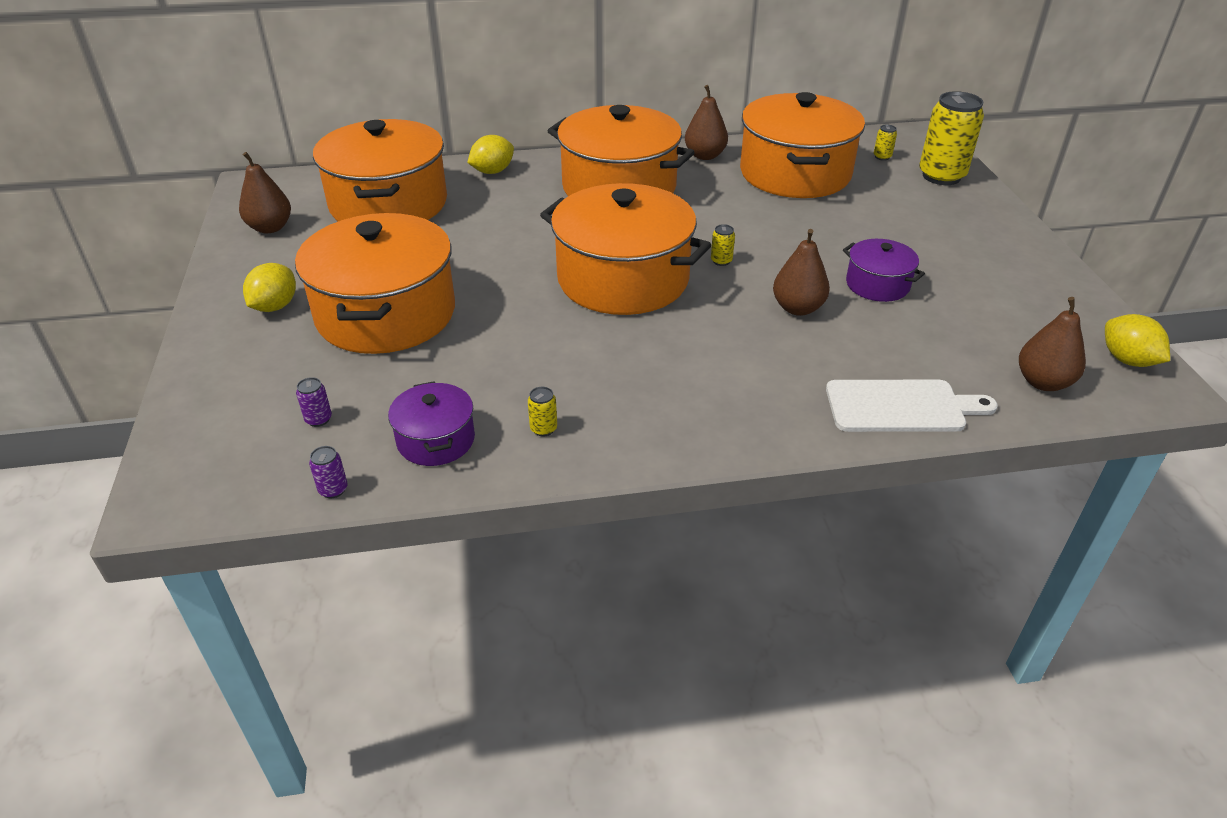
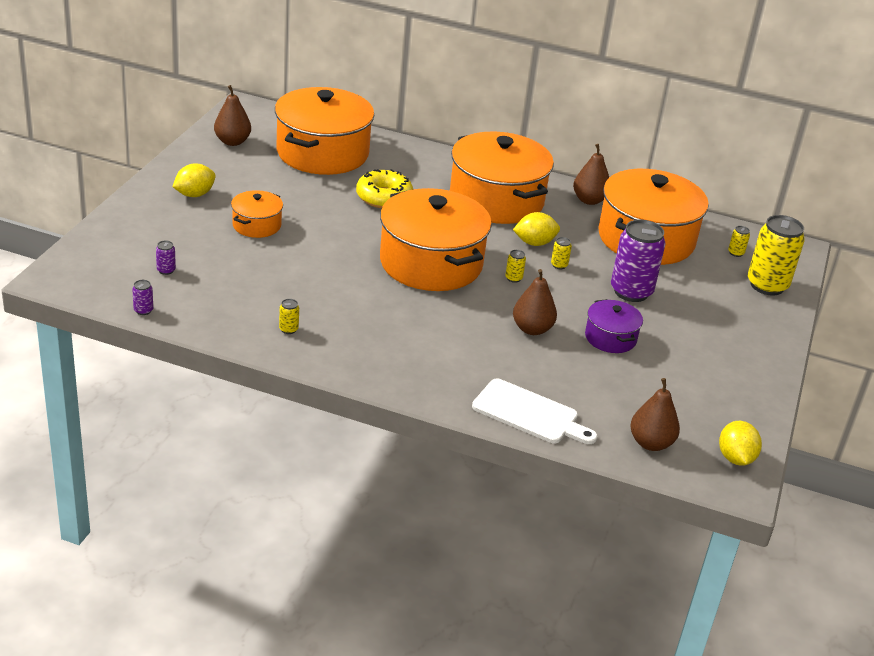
camera: 25 degrees right, 5 degrees down
orange pot [295,213,455,354] -> orange pot [231,190,283,238], size x0.48
purple pot [388,381,475,466] -> none
yellow lemon [467,135,514,174] -> yellow lemon moved to [513,212,560,246]
none -> yellow donut [356,169,413,208]
none -> yellow can [551,237,572,269]
none -> purple can [611,219,666,302]

